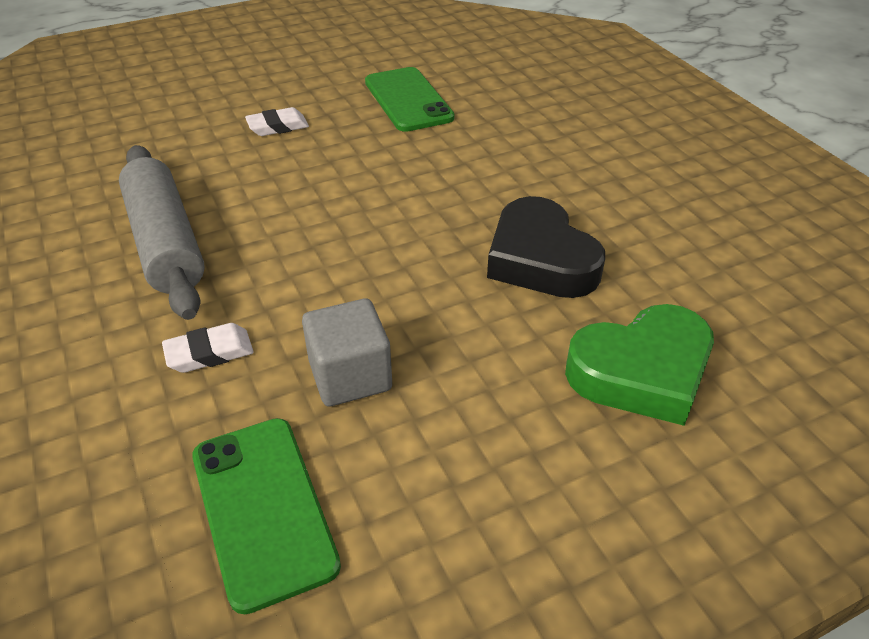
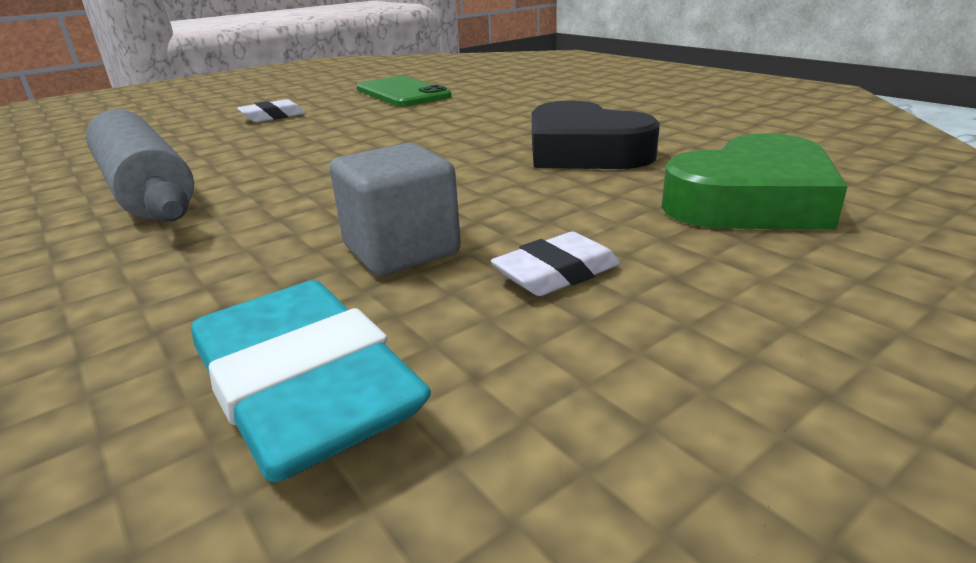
camera: 10 degrees left, 15 degrees down
white eraser [162,323,254,373] -> white eraser moved to [491,232,621,296]
green phone [192,418,341,614] -> turquoise eraser [191,280,431,482]

